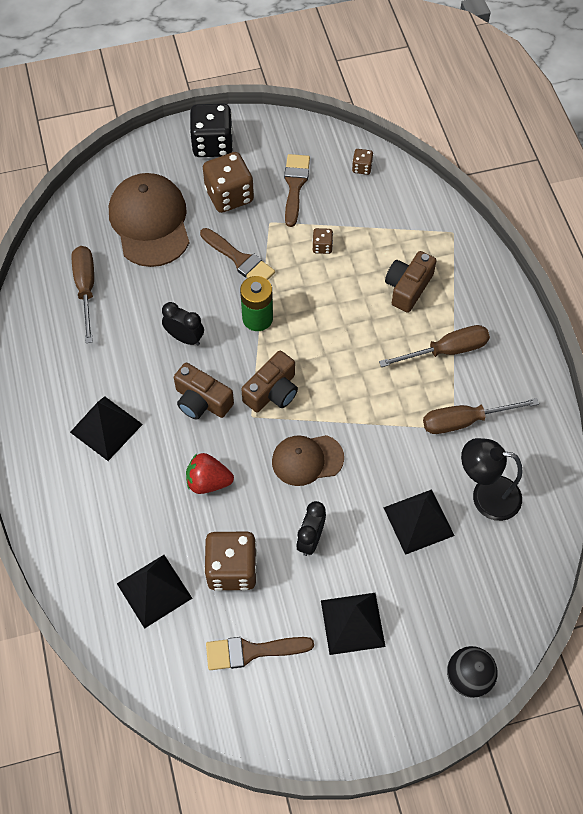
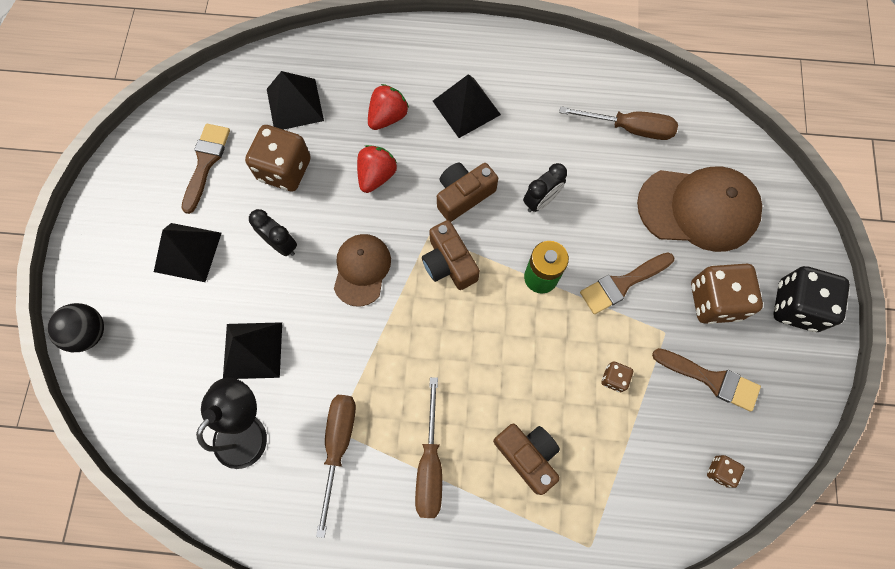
camera: 110 degrees right, 10 degrees up
none -> red strawberry [368,84,409,130]

